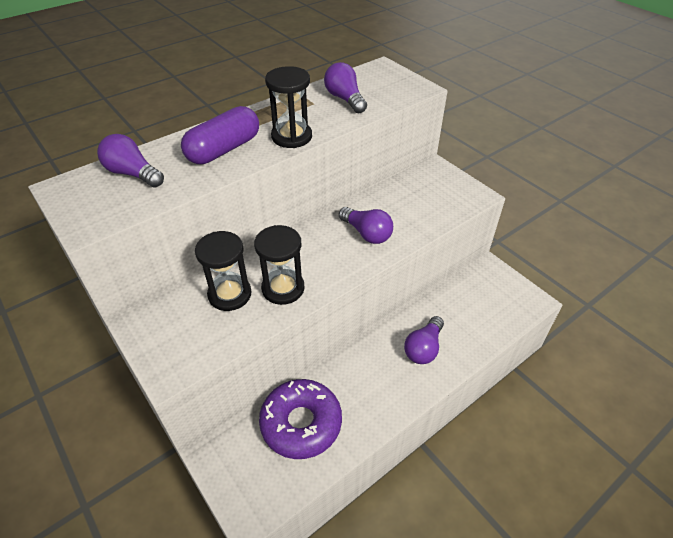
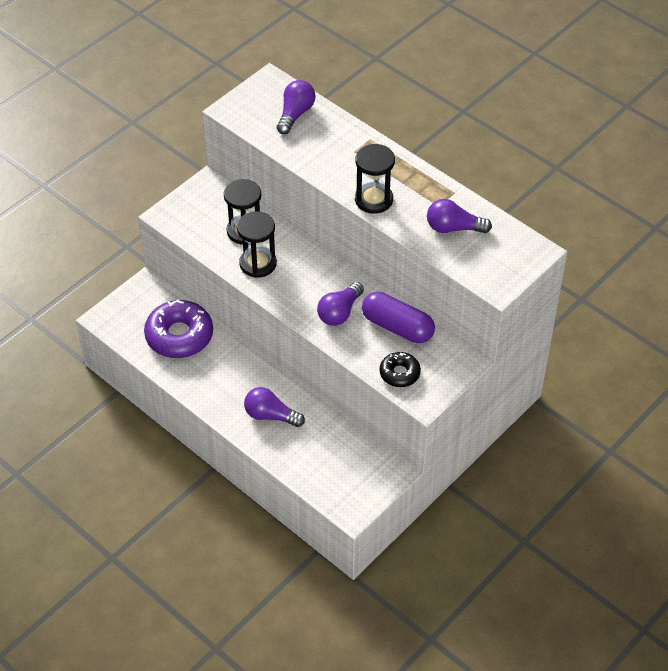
camera: 80 degrees right, 5 degrees up
purple capsule [181,106,259,164] -> purple capsule moved to [362,292,435,343]
purple light bulb [324,62,367,113] -> purple light bulb turned 135 degrees counterclockwise [427,199,492,233]
none -> black donut [380,352,421,387]

